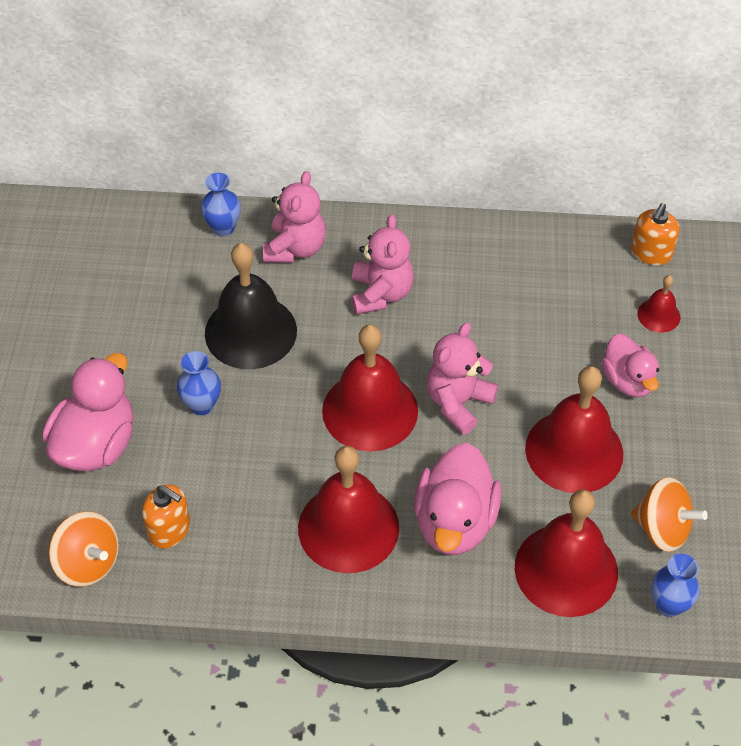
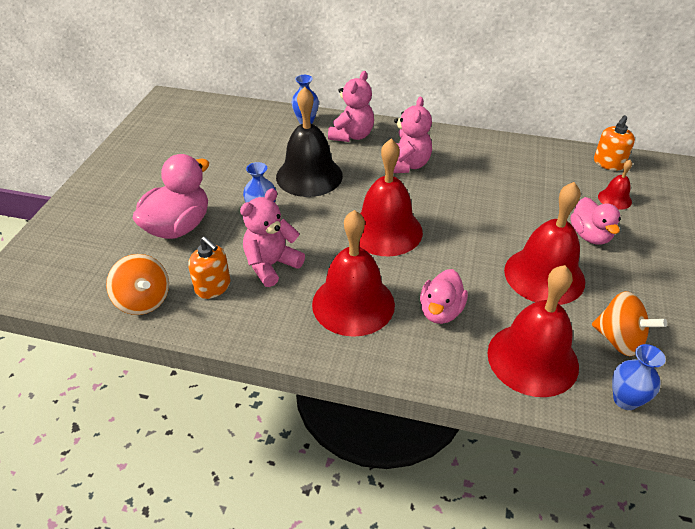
camera: 10 degrees right, 10 degrees down
pink duck [414,443,502,555] -> pink duck [420,269,468,324], size x0.64
pink teddy bear [426,323,498,434] -> pink teddy bear moved to [240,189,305,287]

